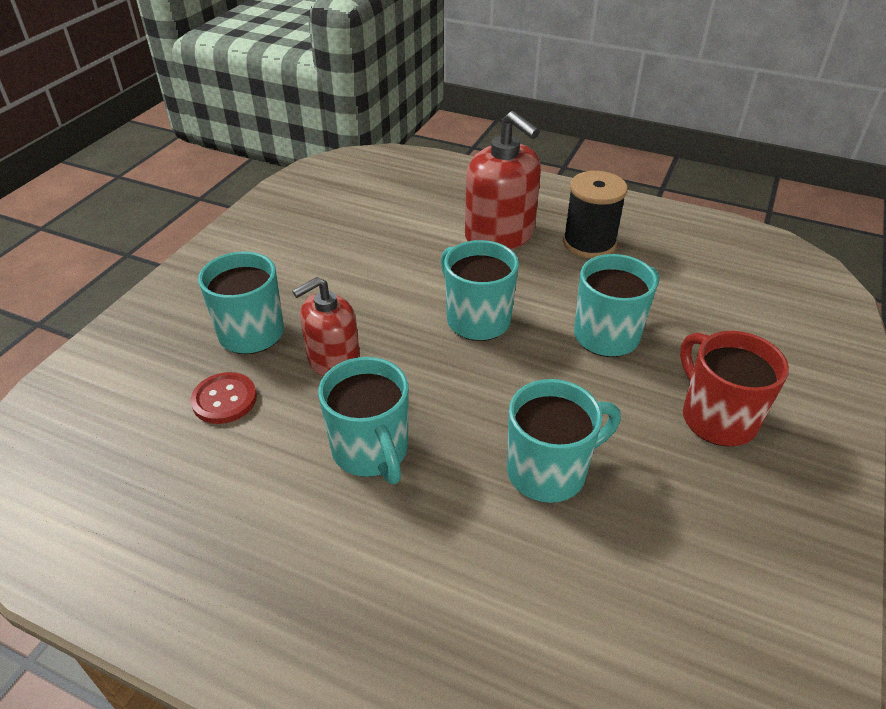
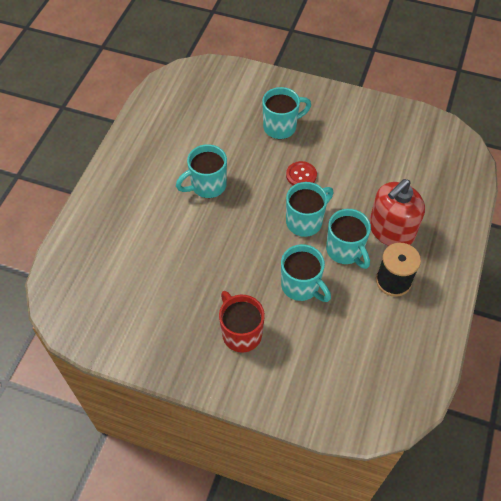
camera: 85 degrees right, 15 degrees up
red button [190,372,257,424] -> red button moved to [286,161,317,185]
red soap dispenser [292,277,360,377] -> none
turquoise mug [507,379,621,503] -> turquoise mug moved to [326,209,371,269]
red mug [680,331,789,446] -> red mug turned 90 degrees counterclockwise [219,291,265,352]

